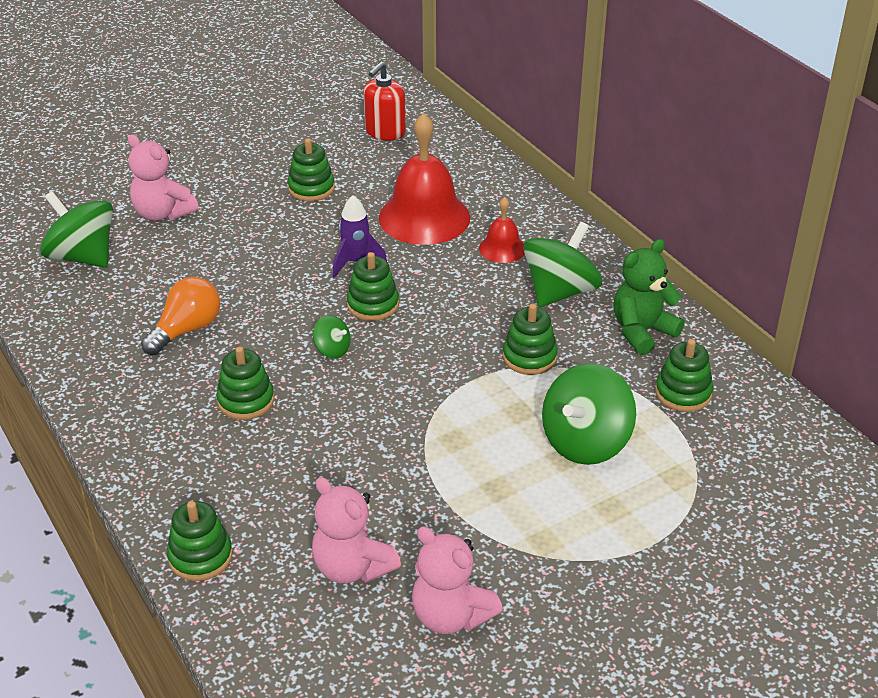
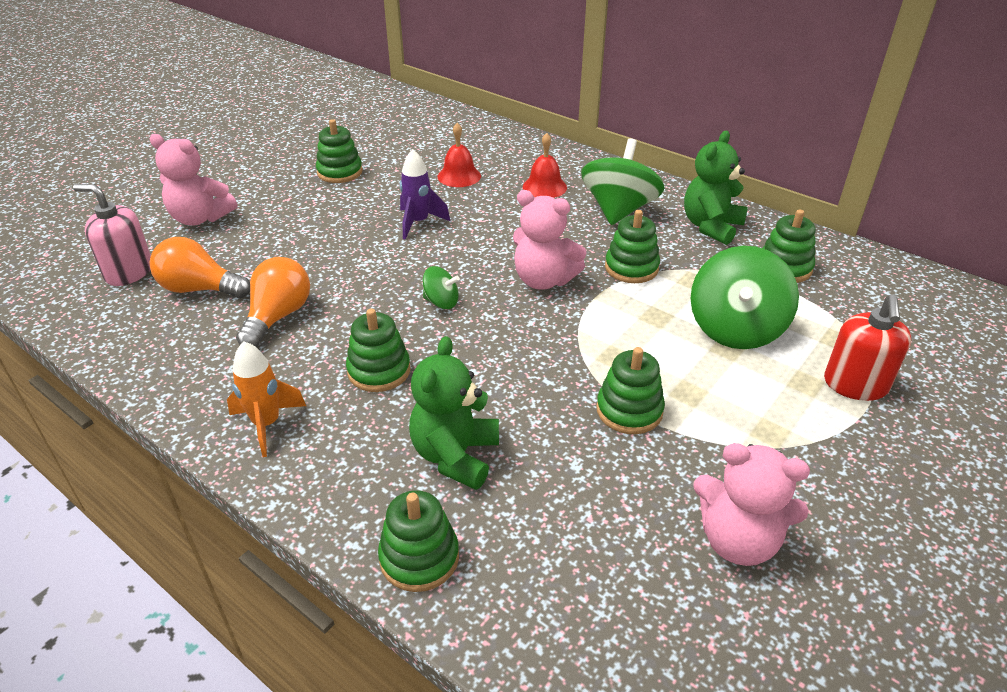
camera: 20 degrees left, 0 degrees up
green spinning top [40,191,113,268] -> pink soap dispenser [73,184,151,286]
pink teddy bear [312,477,401,583] -> pink teddy bear moved to [513,190,586,290]
green stacking toy [347,252,399,321] -> green stacking toy moved to [596,347,665,434]
red soap dispenser [363,62,406,141] -> red soap dispenser moved to [824,294,911,401]
red bell [379,113,470,245] -> red bell [438,123,481,187], size x0.50
none -> orange light bulb [150,237,250,298]
none -> orange rocket [227,341,306,457]
none -> green teddy bear [409,336,499,490]

